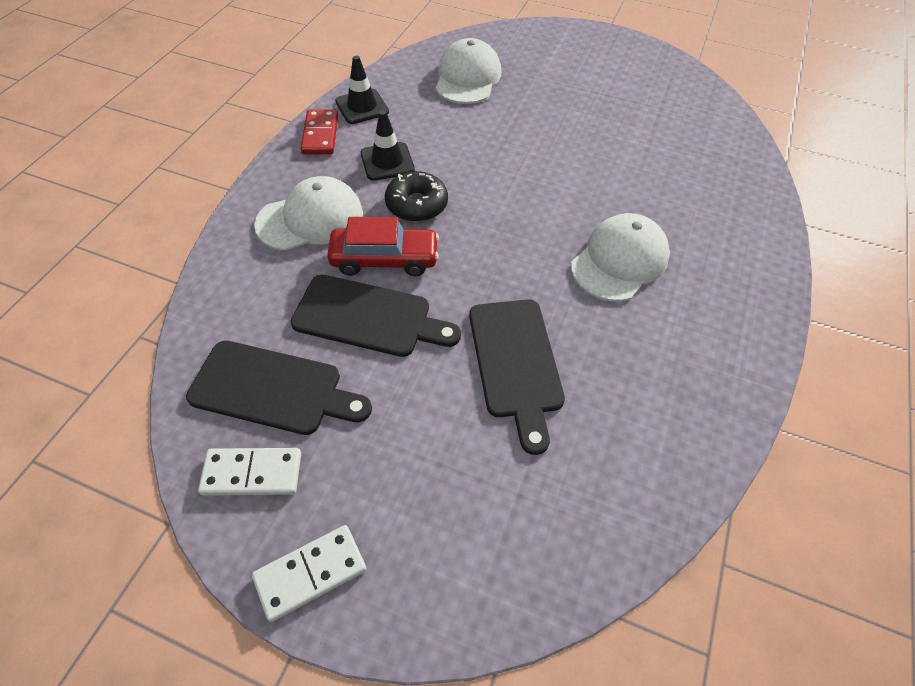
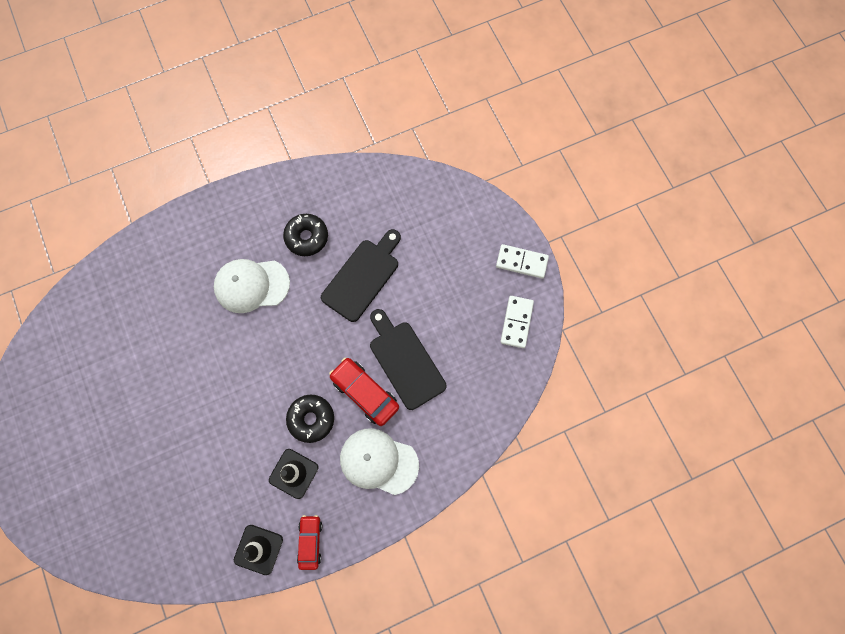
camera: 135 degrees left, 20 degrees up
black cutting board [186,341,372,435] -> none
white domino [198,448,301,496] -> white domino turned 60 degrees clockwise [500,296,534,348]
red domino [301,109,338,154] -> red car [297,515,322,570]
white cap [435,38,501,104] -> none
none -> black donut [283,214,328,256]

